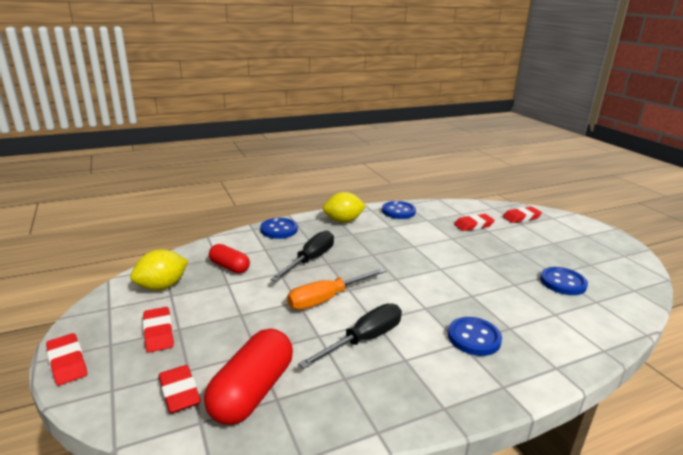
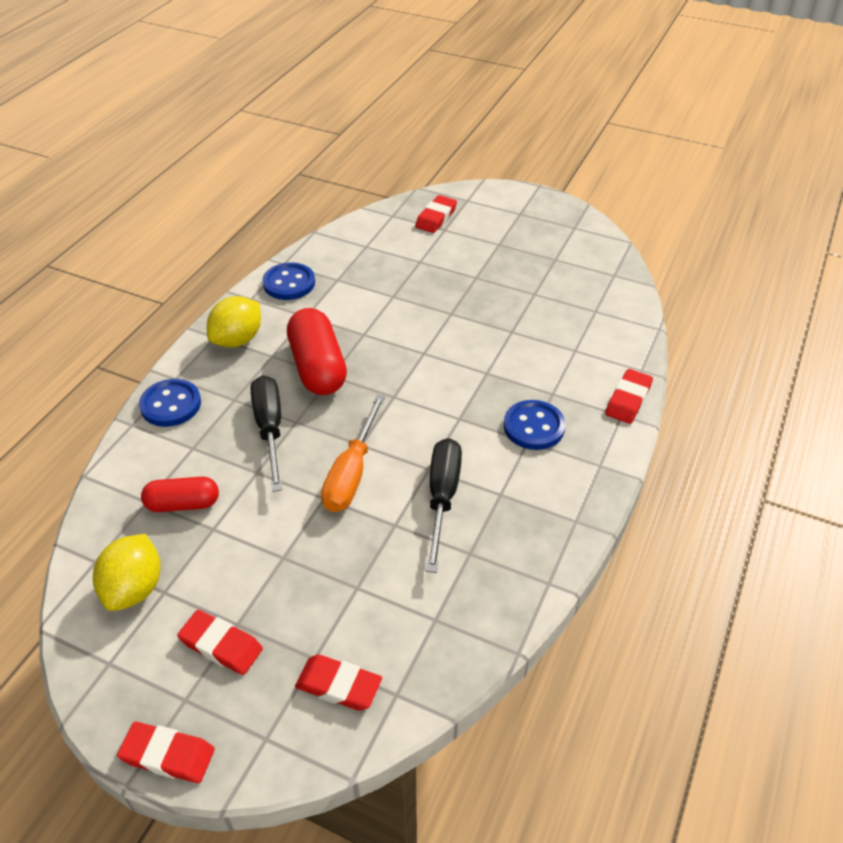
camera: 40 degrees left, 20 degrees up
red capsule [204,329,293,425] -> red capsule moved to [287,308,347,395]
red eraser [454,214,495,231] -> red eraser moved to [605,369,653,424]
blue button [540,267,588,295] -> none

